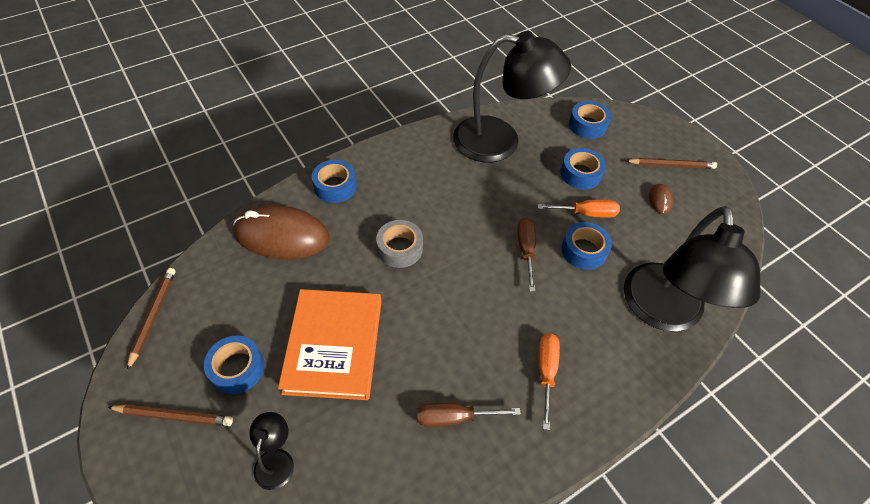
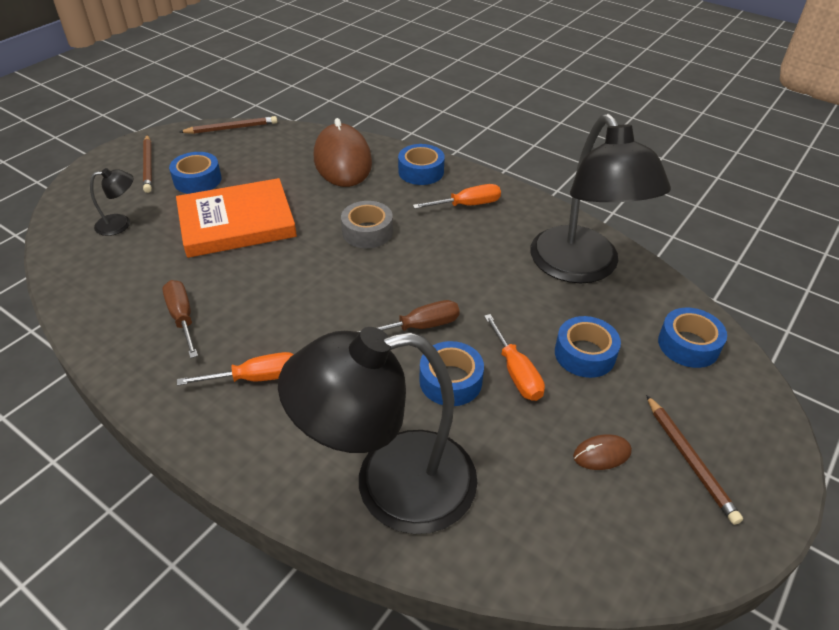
camera: 70 degrees right, 10 degrees down
none -> orange screwdriver [413,184,501,209]

